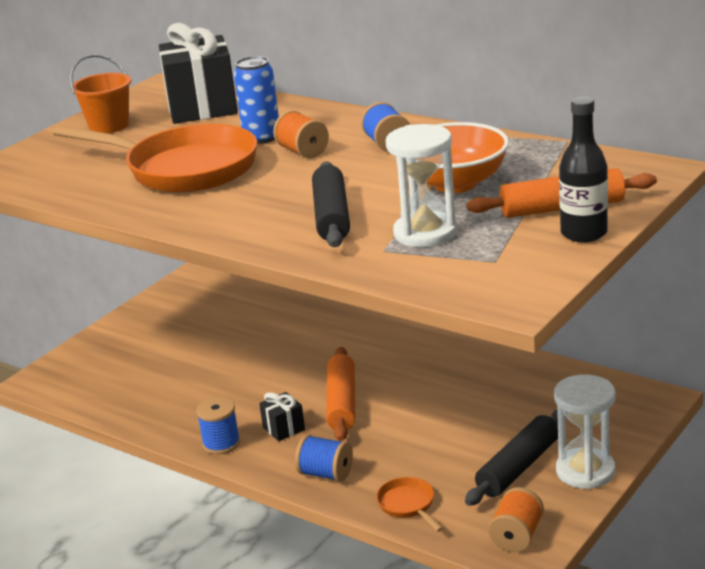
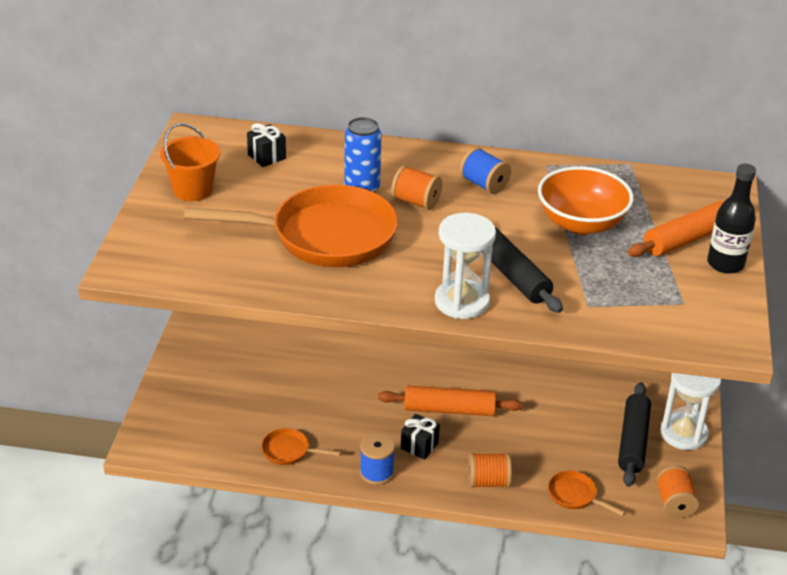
camera: 30 degrees left, 10 degrees up
black gift [159,23,238,124] -> black gift [247,123,286,167], size x0.45
blue spool [295,435,353,482] -> orange spool [468,453,512,488]
orange rolling pin [326,347,355,441] -> orange rolling pin turned 60 degrees counterclockwise [378,386,523,416]
white hourglass [386,124,457,247] -> white hourglass moved to [435,213,496,319]
none -> orange pan [261,428,341,465]

